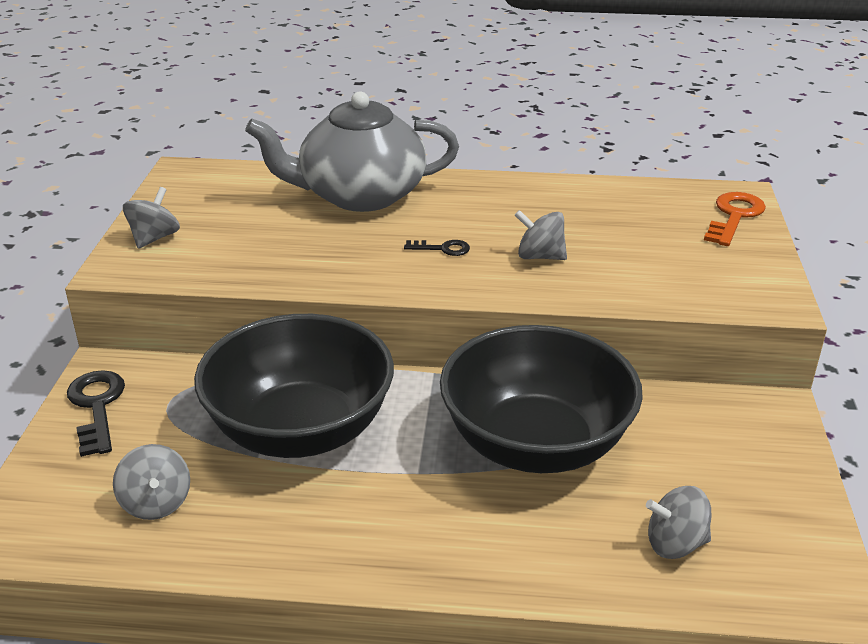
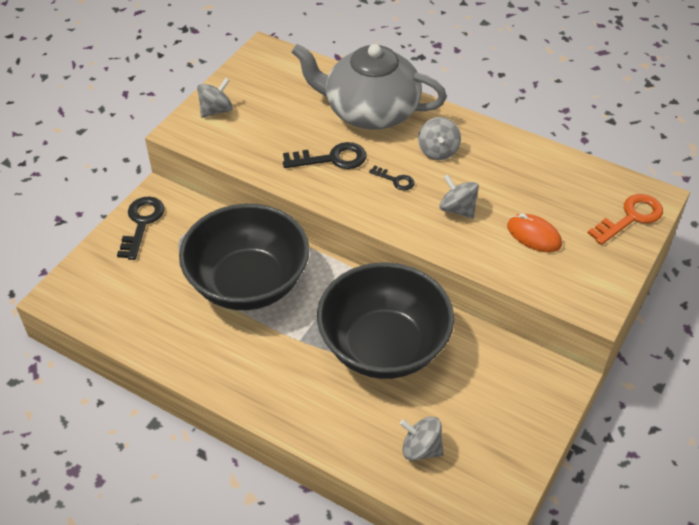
camera: 25 degrees right, 15 degrees up
grey spinning top [113,444,190,520] -> grey spinning top moved to [418,117,461,160]
none -> black key [283,142,367,169]
none -> orange mouse [507,213,562,252]

